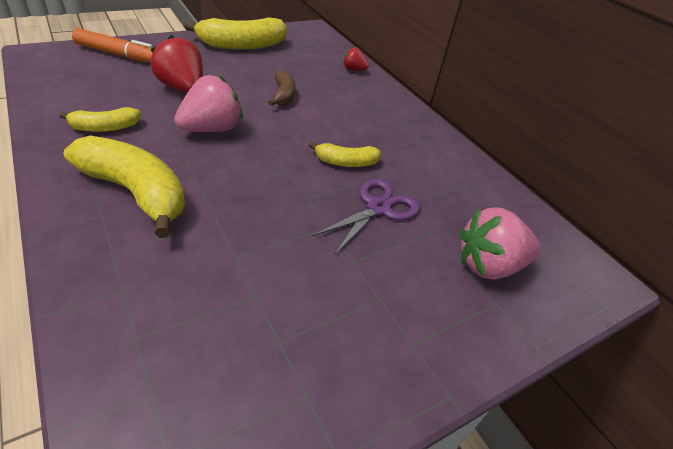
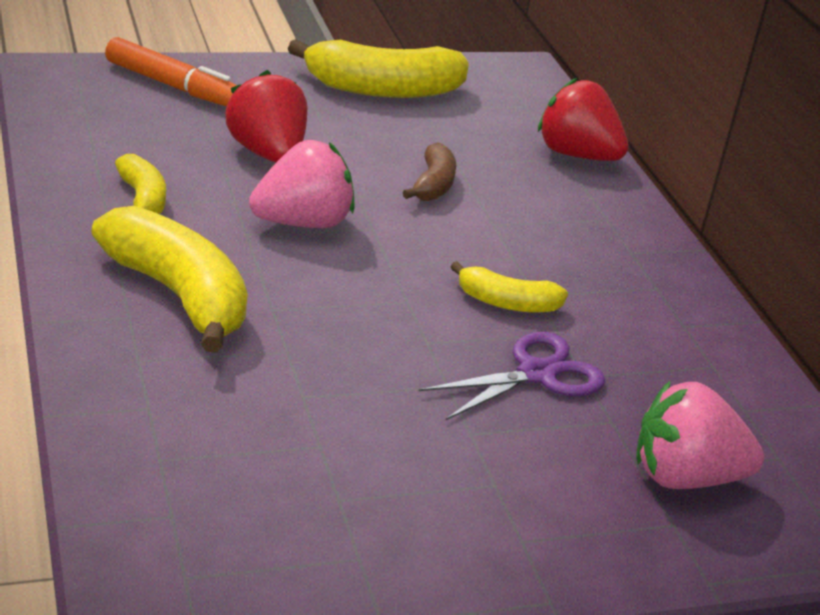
camera: 15 degrees right, 10 degrees down
yellow banana [59,107,141,132] -> yellow banana turned 105 degrees counterclockwise [115,154,166,214]
red strawberry [343,47,369,71] -> red strawberry [538,78,629,161], size x1.89

